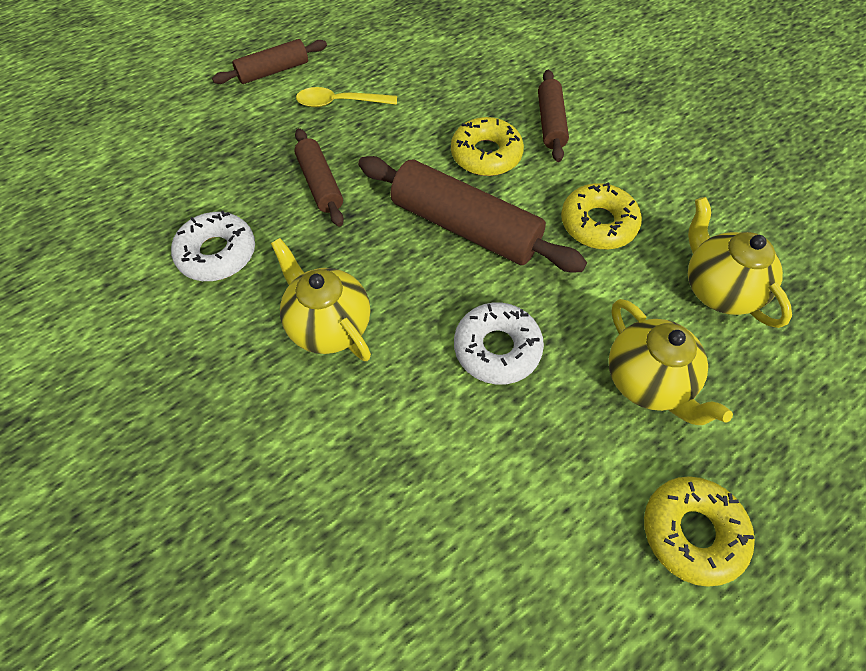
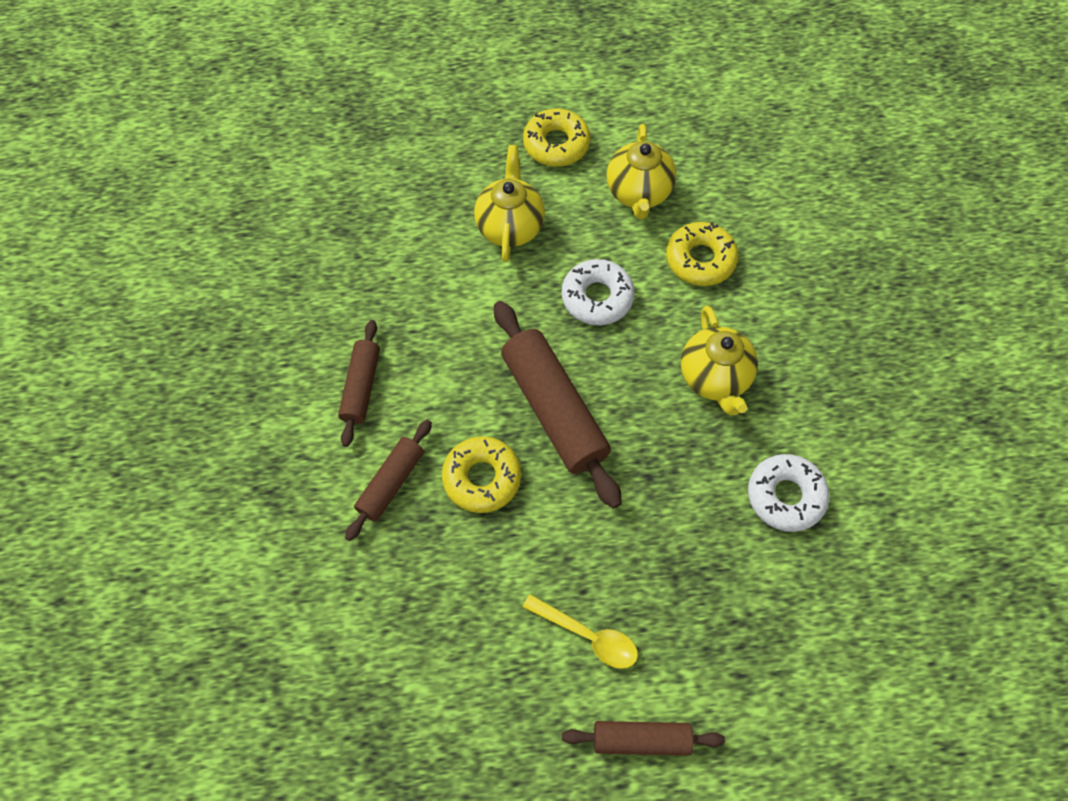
camera: 150 degrees left, 5 degrees up
brown rolling pin [294,128,344,227] -> brown rolling pin moved to [338,320,380,447]
yellow donut [561,182,642,249] -> yellow donut moved to [666,222,738,286]
yellow teapot [688,197,792,328] -> yellow teapot moved to [607,124,676,220]

